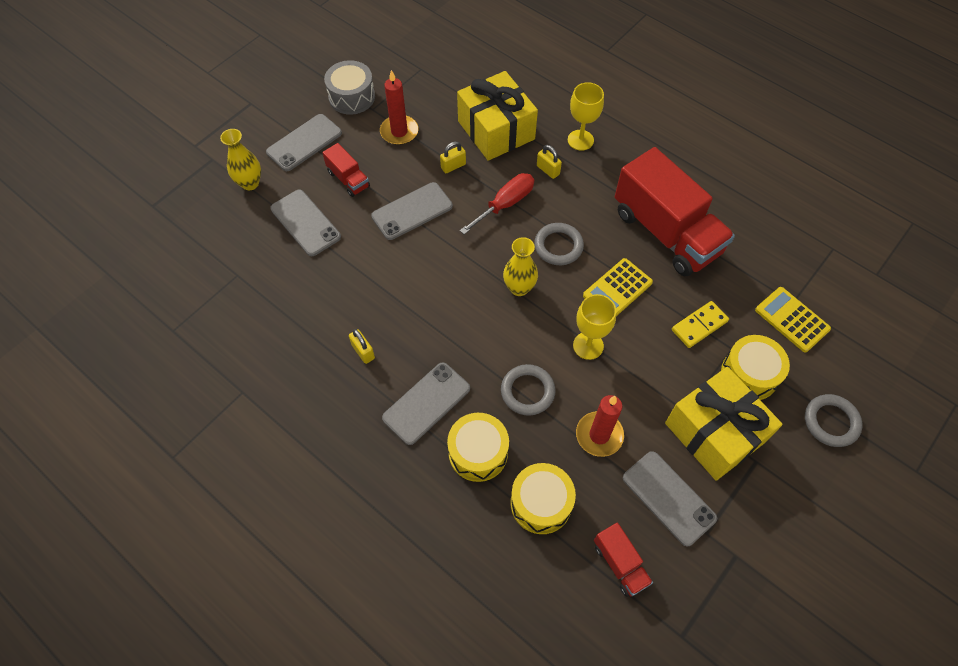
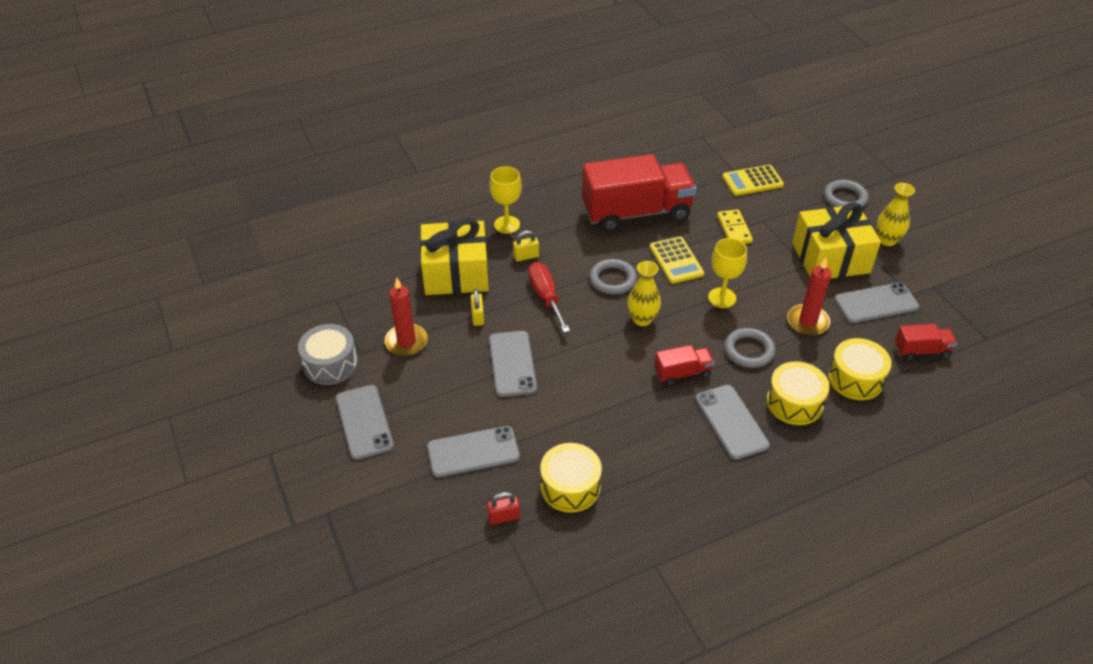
camera: 65 degrees left, 15 degrees down
yellow vase [220,129,261,190] -> yellow vase moved to [877,183,915,246]
red truck [322,143,370,197] -> red truck moved to [654,345,714,386]
yellow padlock [349,329,375,364] -> none
yellow drum [721,335,790,400] -> yellow drum moved to [540,443,602,513]
none -> red padlock [487,492,520,525]

